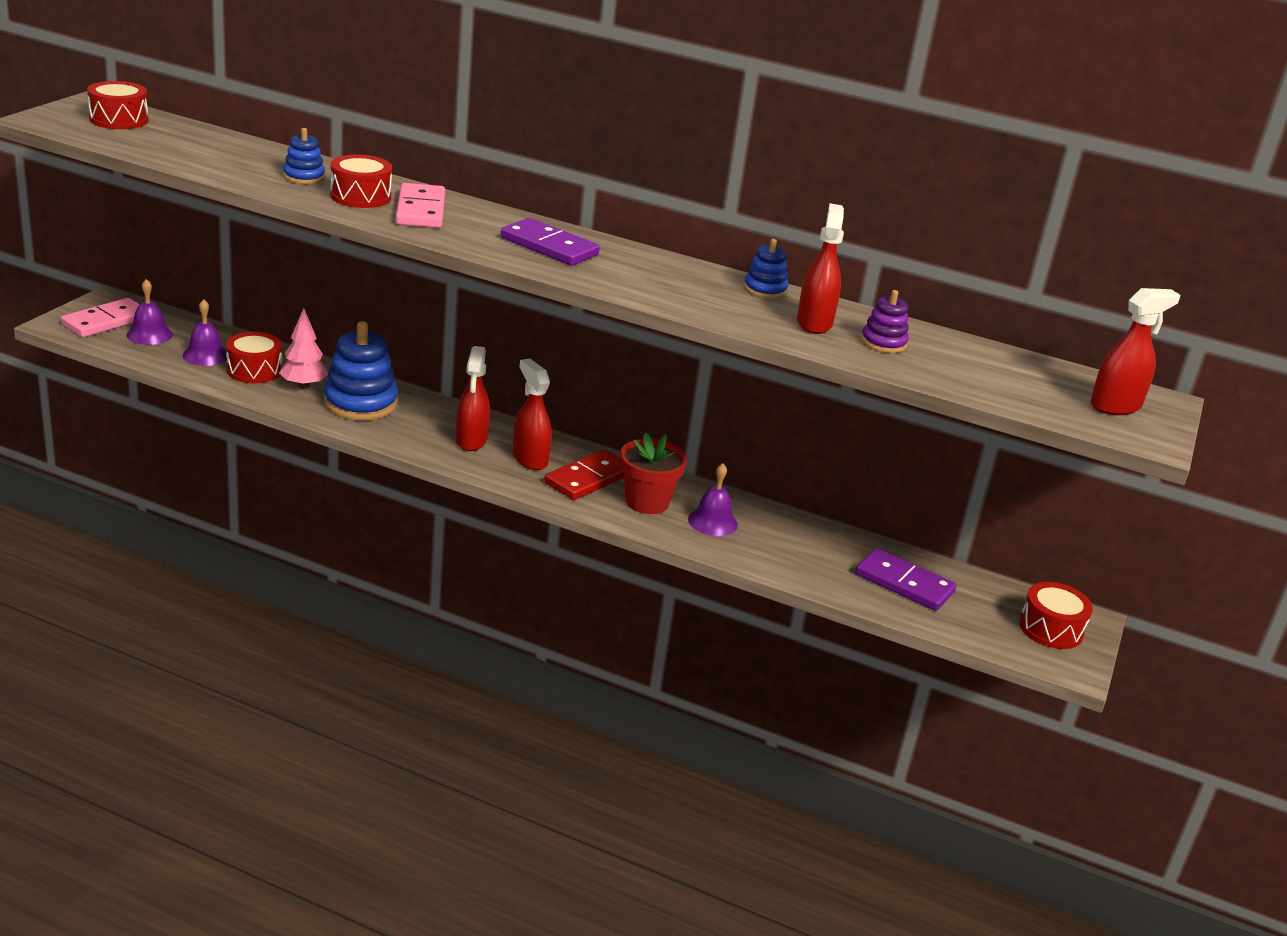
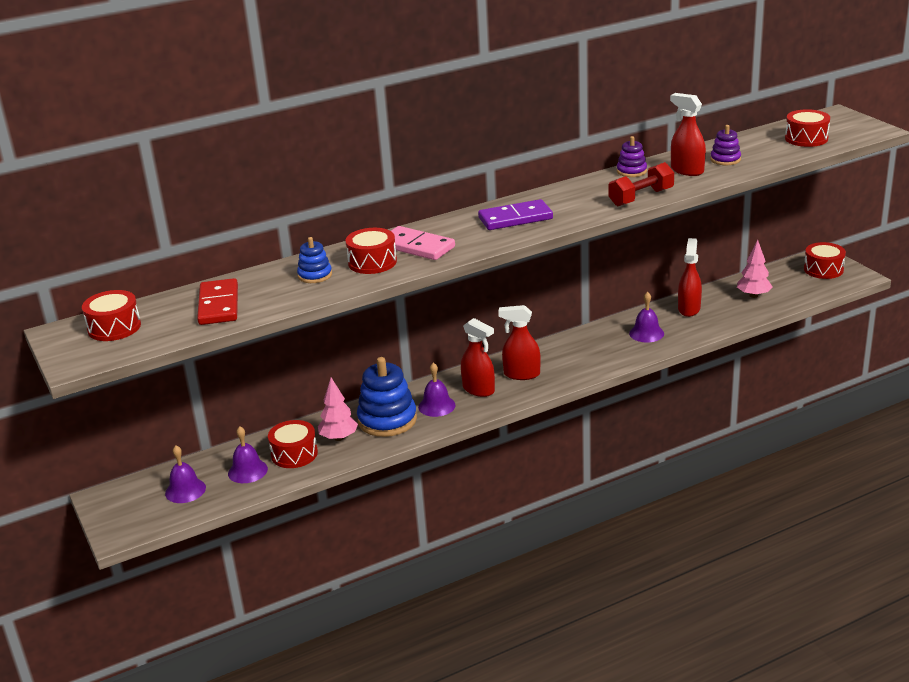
camera: 45 degrees left, 0 degrees up
pink domino [61,298,140,337] -> none
red domino [545,449,624,500] -> red domino moved to [197,278,238,325]
red flower pot [620,432,687,514] -> none
blue stacking toy [744,239,789,299] -> purple stacking toy [617,136,647,177]
purple domino [855,548,957,611] -> pink tree [737,240,772,298]
red spray bottle [1090,288,1180,415] -> red spray bottle moved to [678,238,702,317]
none -> purple bell [418,363,456,417]
none -> red dumbbell [608,162,674,206]
none -> red drum [785,109,830,147]

